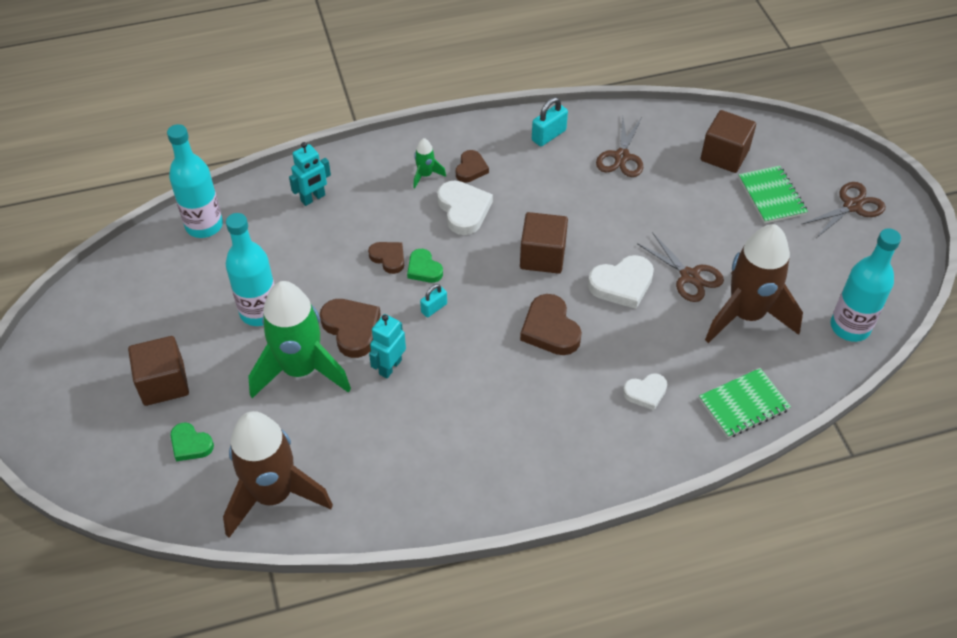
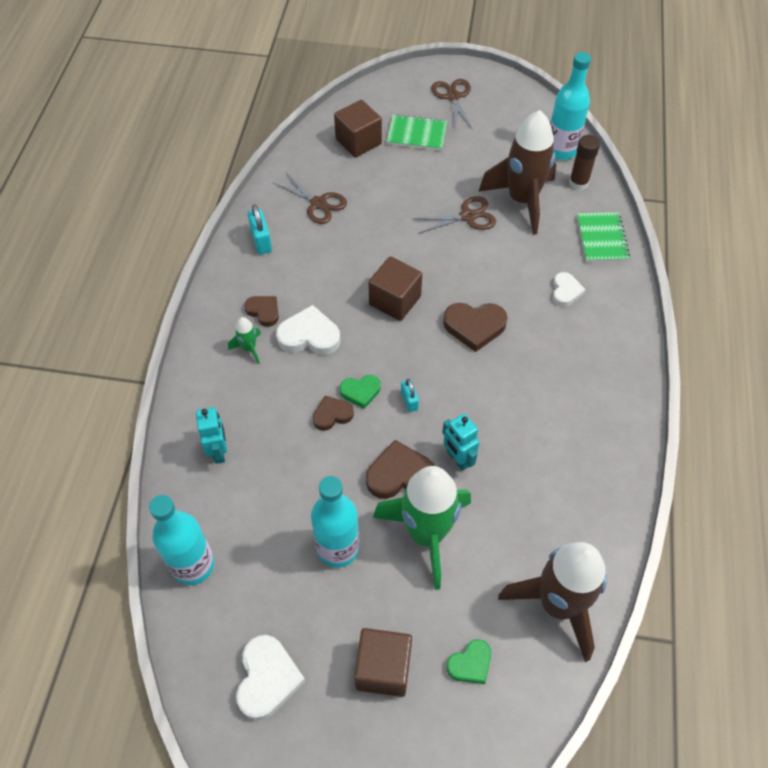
camera: 65 degrees left, 5 degrees up
white heart [588,255,654,309] -> white heart moved to [236,635,306,720]
none -> brown glue stick [569,135,600,190]

